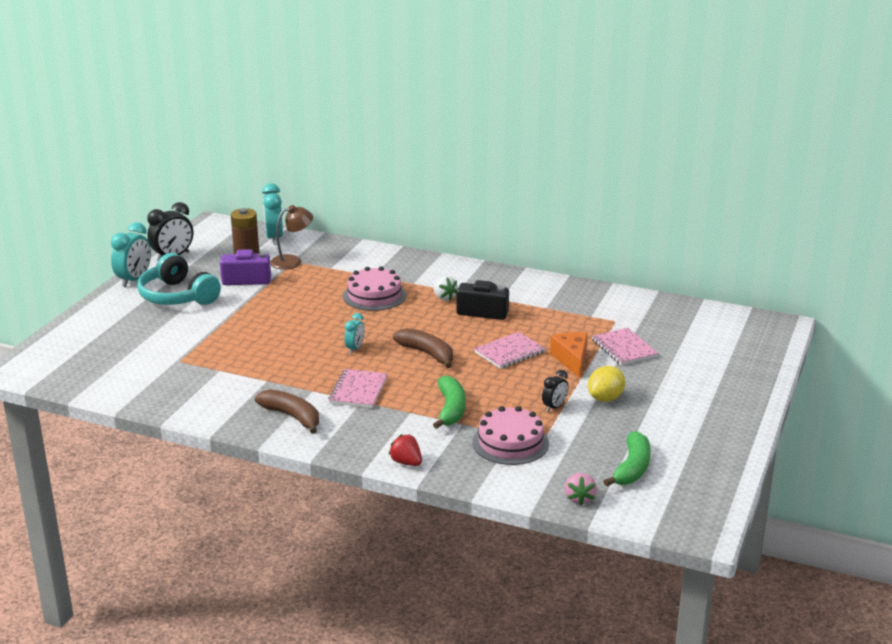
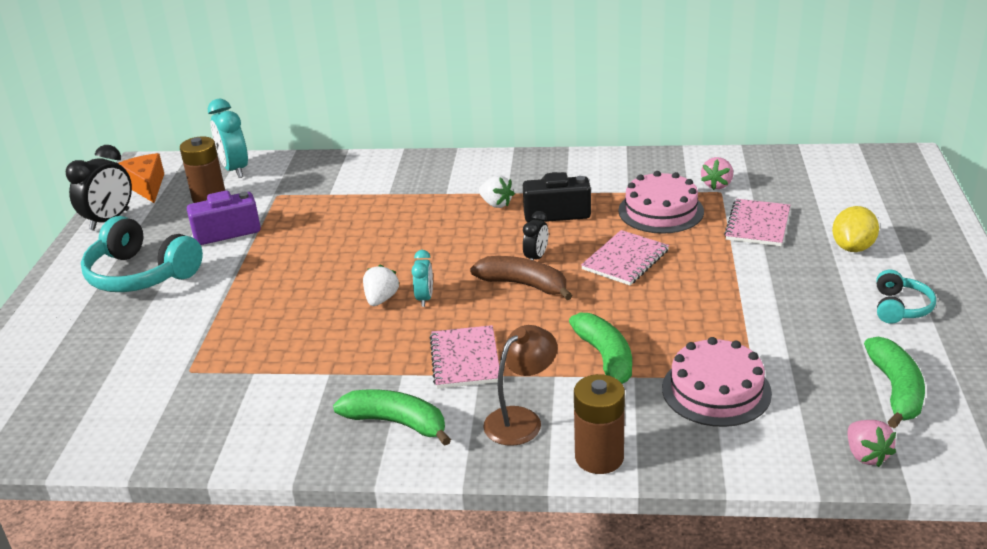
camera: 15 degrees left, 5 degrees up
turquoise clock [111,222,151,287] -> none
brown banana [255,389,319,434] -> green banana [333,390,451,446]
brown lamp [270,205,313,270] -> brown lamp moved to [483,325,557,446]
pink cake [343,266,406,311] -> pink cake moved to [618,171,704,234]
red strawberry [389,434,422,466] -> brown battery [574,374,625,474]
black clock [542,370,569,412] -> black clock moved to [523,211,548,260]
orange cheese [550,332,588,378] -> orange cheese moved to [118,153,164,203]
yellow lemon [588,366,625,402] -> yellow lemon moved to [832,206,879,252]
pink notebook [592,328,658,365] -> pink notebook turned 60 degrees clockwise [724,199,790,246]
none -> white strawberry [363,264,400,306]
none -> pink strawberry [701,157,733,190]
none -> turquoise headphones [876,270,936,324]

